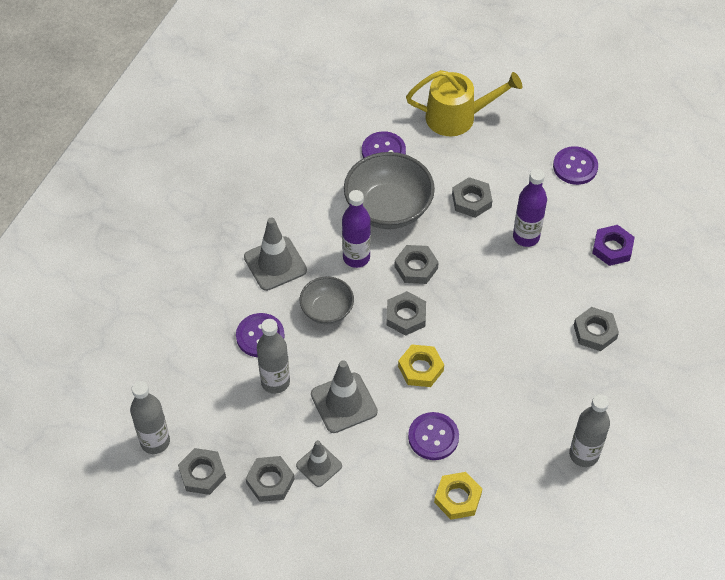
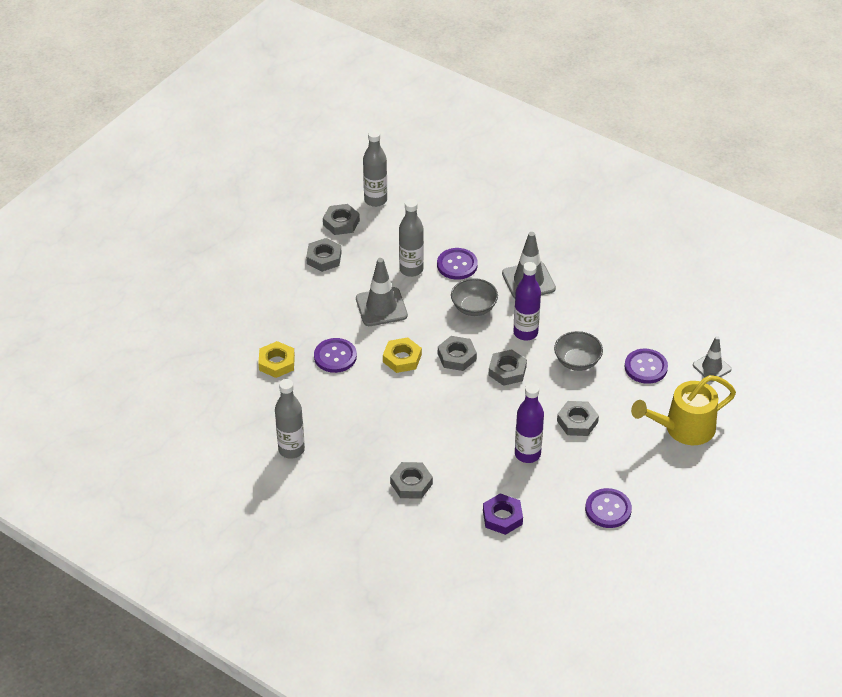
camera: 100 degrees right, 10 degrees down
grey traffic cone [296,440,342,487] -> grey traffic cone moved to [693,336,731,382]
grey bowl [344,152,435,229] -> grey bowl [554,331,603,371], size x0.58
yellow watering can [406,70,522,137] -> yellow watering can turned 60 degrees clockwise [631,375,736,445]

